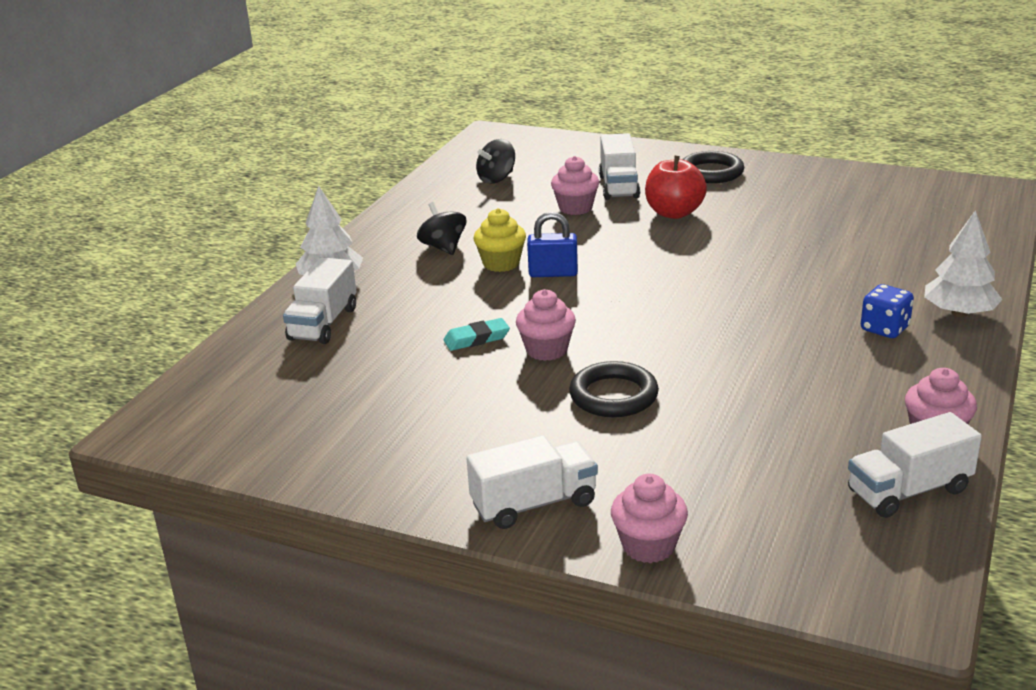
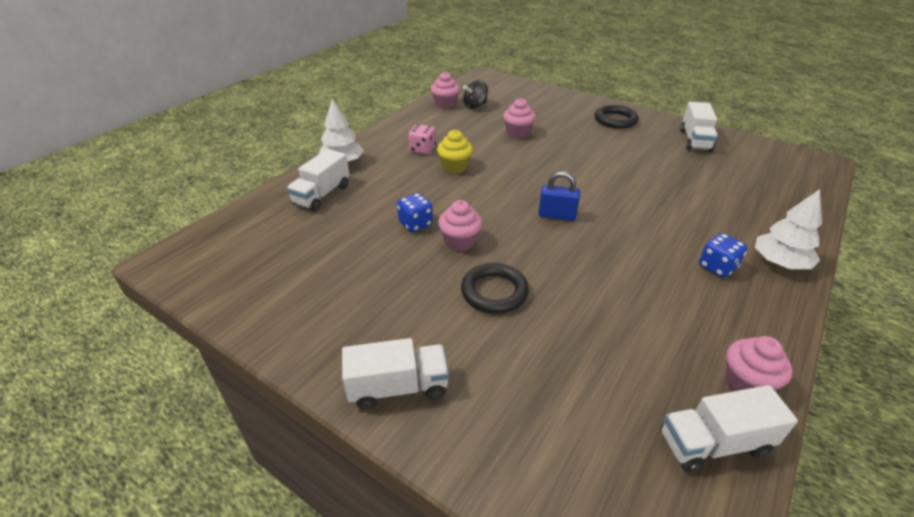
camera: 10 degrees right, 10 degrees up
black spinning top [417,202,466,255] -> pink dice [408,124,436,154]
turquoise eraser [443,318,510,351] -> blue dice [397,193,433,232]
blue padlock [527,212,578,277] -> blue padlock moved to [538,171,580,221]
white truck [599,133,640,200] -> white truck moved to [680,102,718,152]
pink cupcake [611,474,688,563] -> pink cupcake moved to [431,72,460,109]
red apple [645,156,707,219] -> none

